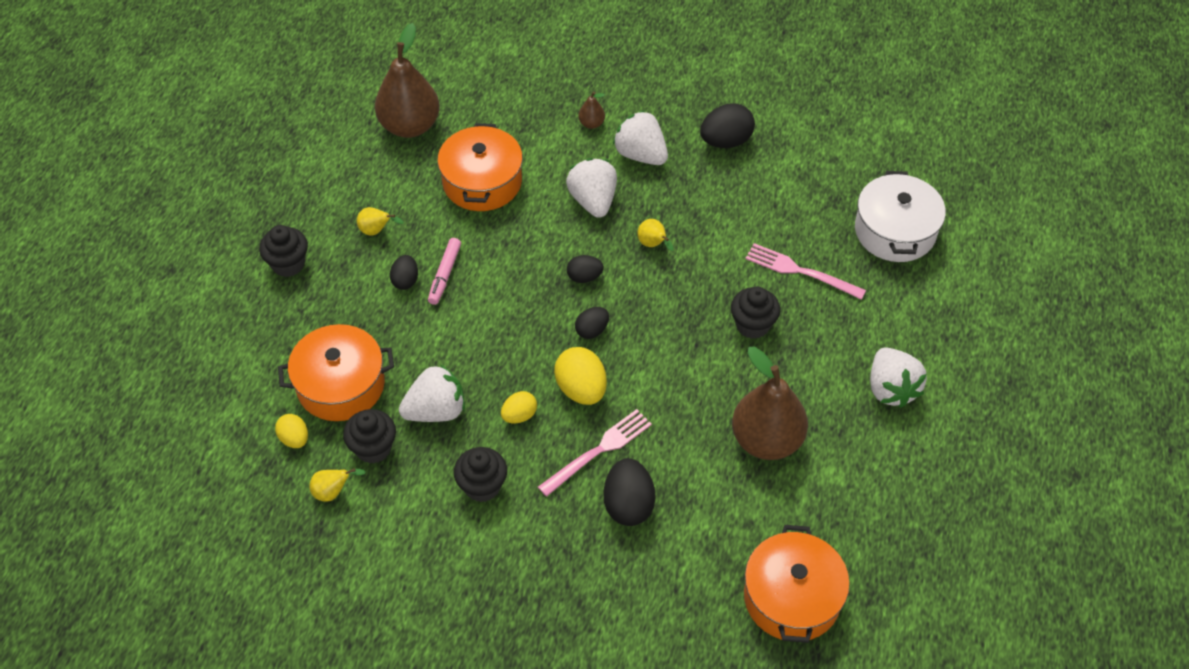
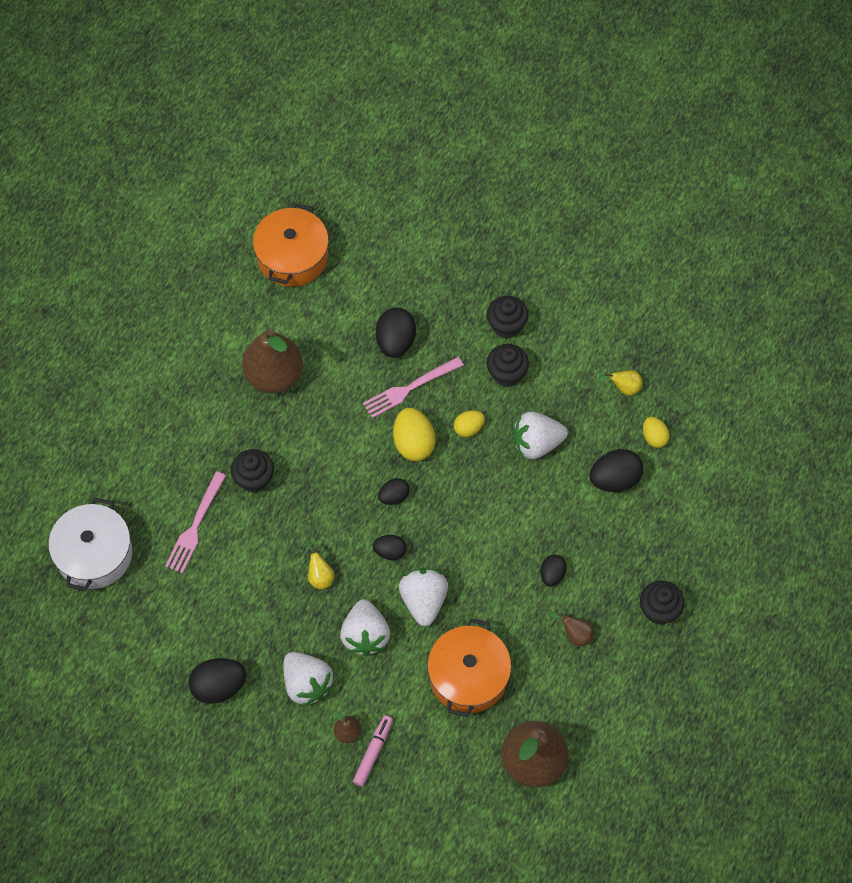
camera: 170 degrees left, 10 degrees up
orange pot [278,324,394,421] -> black egg [589,449,643,492]
black cupcake [343,409,396,464] -> black cupcake moved to [487,296,528,339]
yellow pear [357,207,404,236] -> brown pear [549,612,594,646]
pink marker [428,238,461,305] -> pink marker moved to [353,715,393,787]
pink fork [745,243,866,300] -> pink fork turned 75 degrees clockwise [165,471,226,573]
white strawberry [870,347,927,408] -> white strawberry moved to [399,568,448,627]

